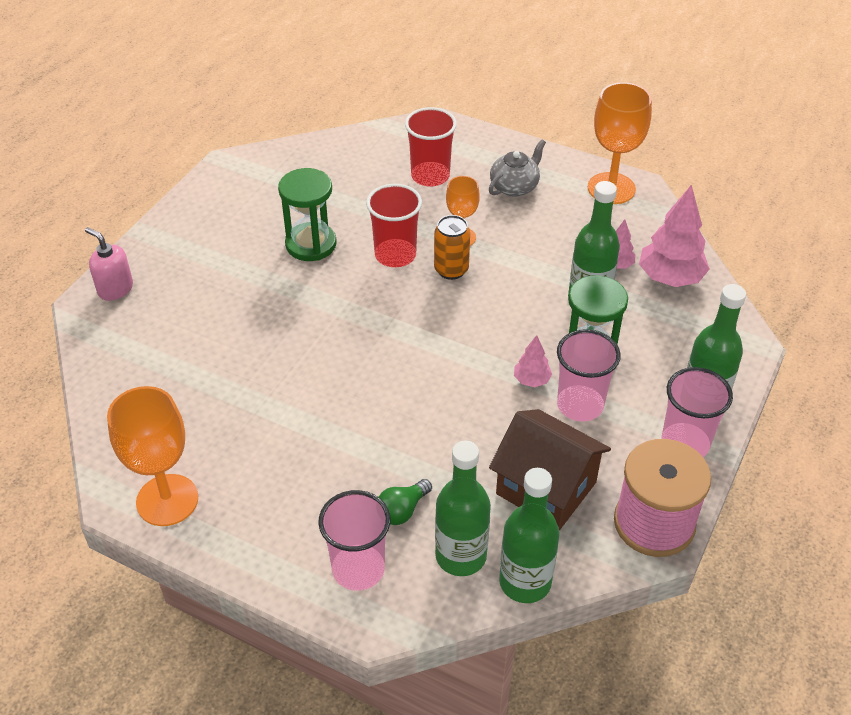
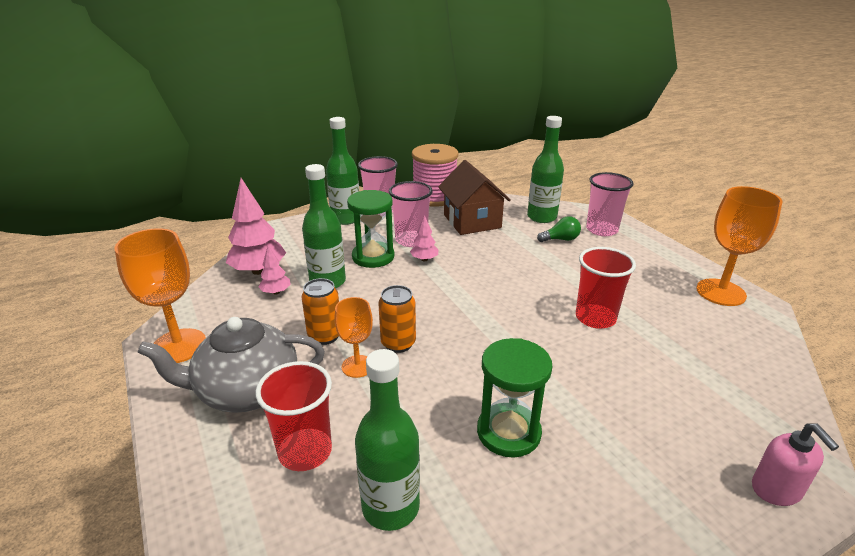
camera: 145 degrees left, 15 degrees down
red cup [366,184,422,267] -> red cup moved to [576,247,636,329]
grey teapot [489,139,546,197] -> grey teapot [138,317,325,413], size x1.68
green bottle [499,468,560,603] -> green bottle moved to [355,349,420,531]
none -> orange can [302,278,339,345]

